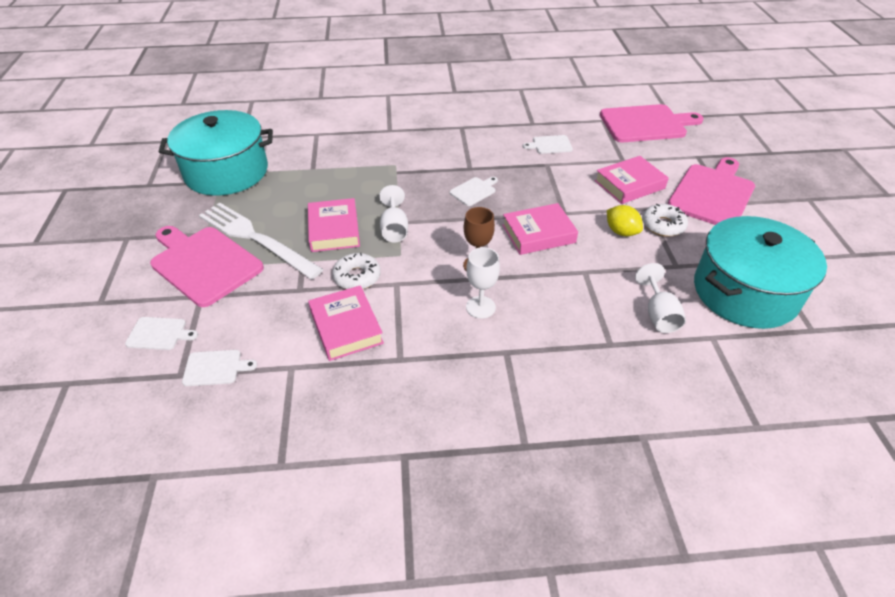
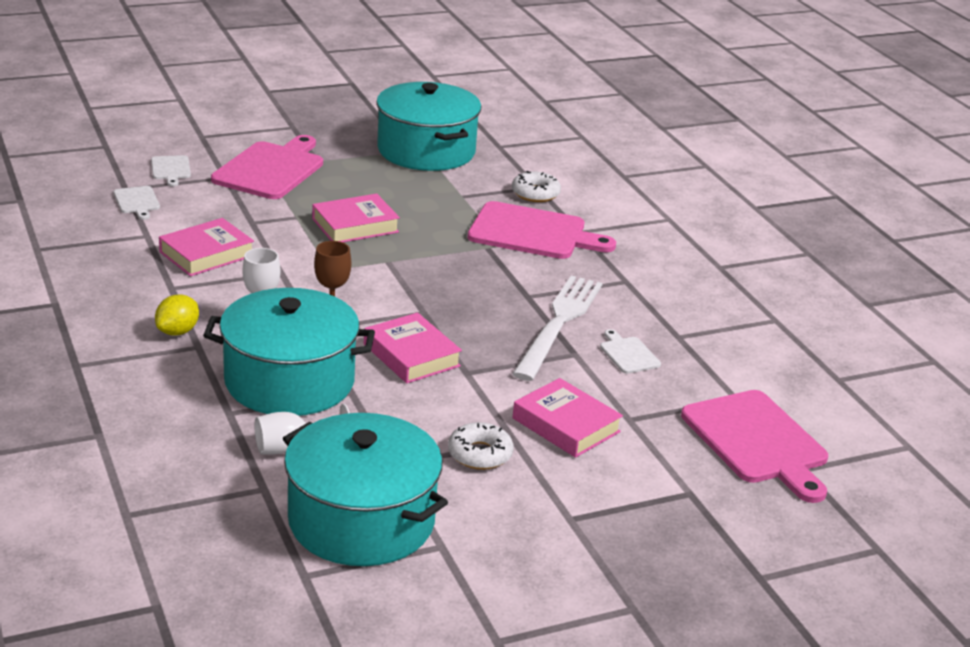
camera: 70 degrees right, 15 degrees down
white fork [199,203,323,279] -> white fork moved to [512,275,602,381]
white donut [332,253,381,289] -> white donut moved to [512,171,561,202]
white goblet [379,185,408,242] -> none
white cutting board [450,177,498,206] -> none
yellow lemon [607,205,643,236] -> yellow lemon moved to [155,294,199,336]
pink cutting board [668,157,755,225] -> pink cutting board moved to [468,201,616,259]
none -> turquoise pot [203,288,375,416]

